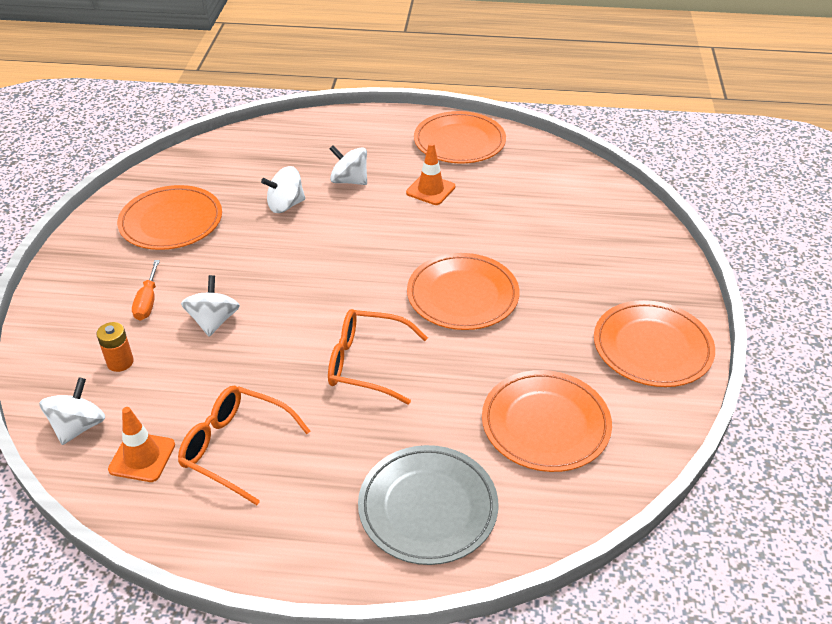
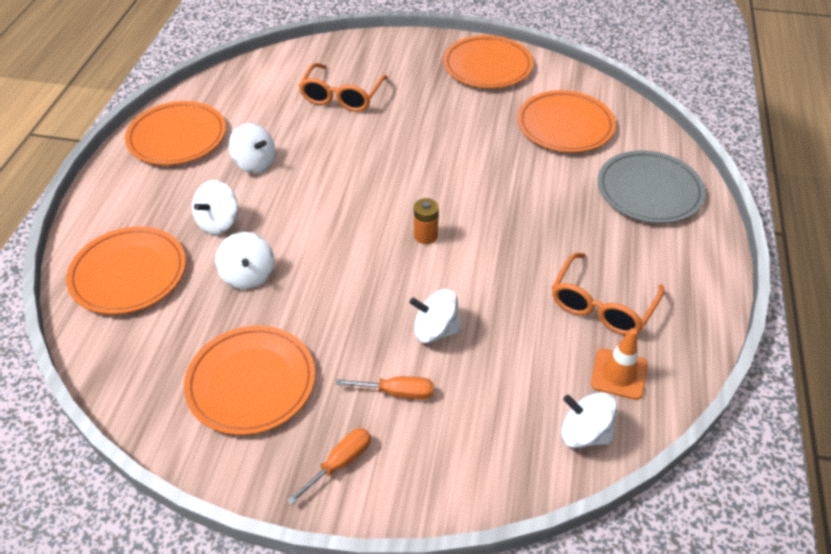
camera: 85 degrees left, 5 degrees up
orange battery [97,322,134,372] -> orange battery moved to [414,198,439,244]
orange glasses [328,309,428,404] -> orange glasses moved to [299,63,388,112]
orange traffic cone [406,142,455,205] -> white spinning top [229,123,276,173]
orange plate [407,253,519,330] -> orange plate moved to [66,227,186,314]
none -> orange screwdriver [287,428,371,505]

